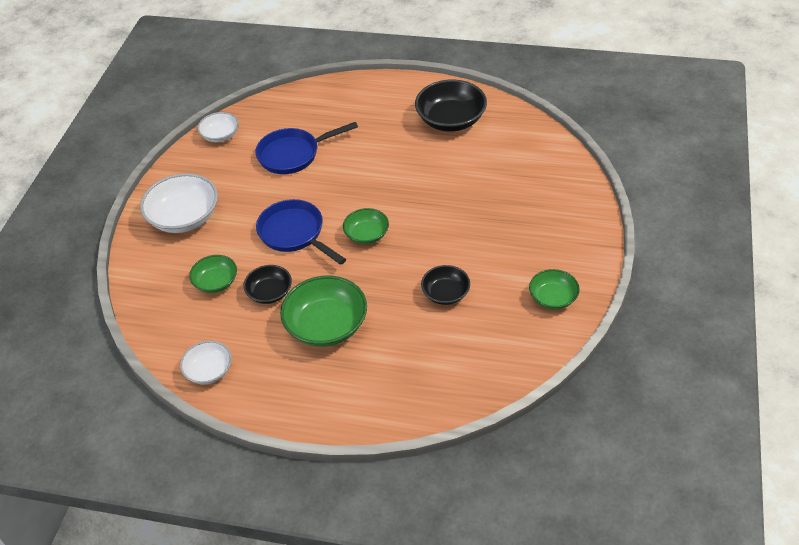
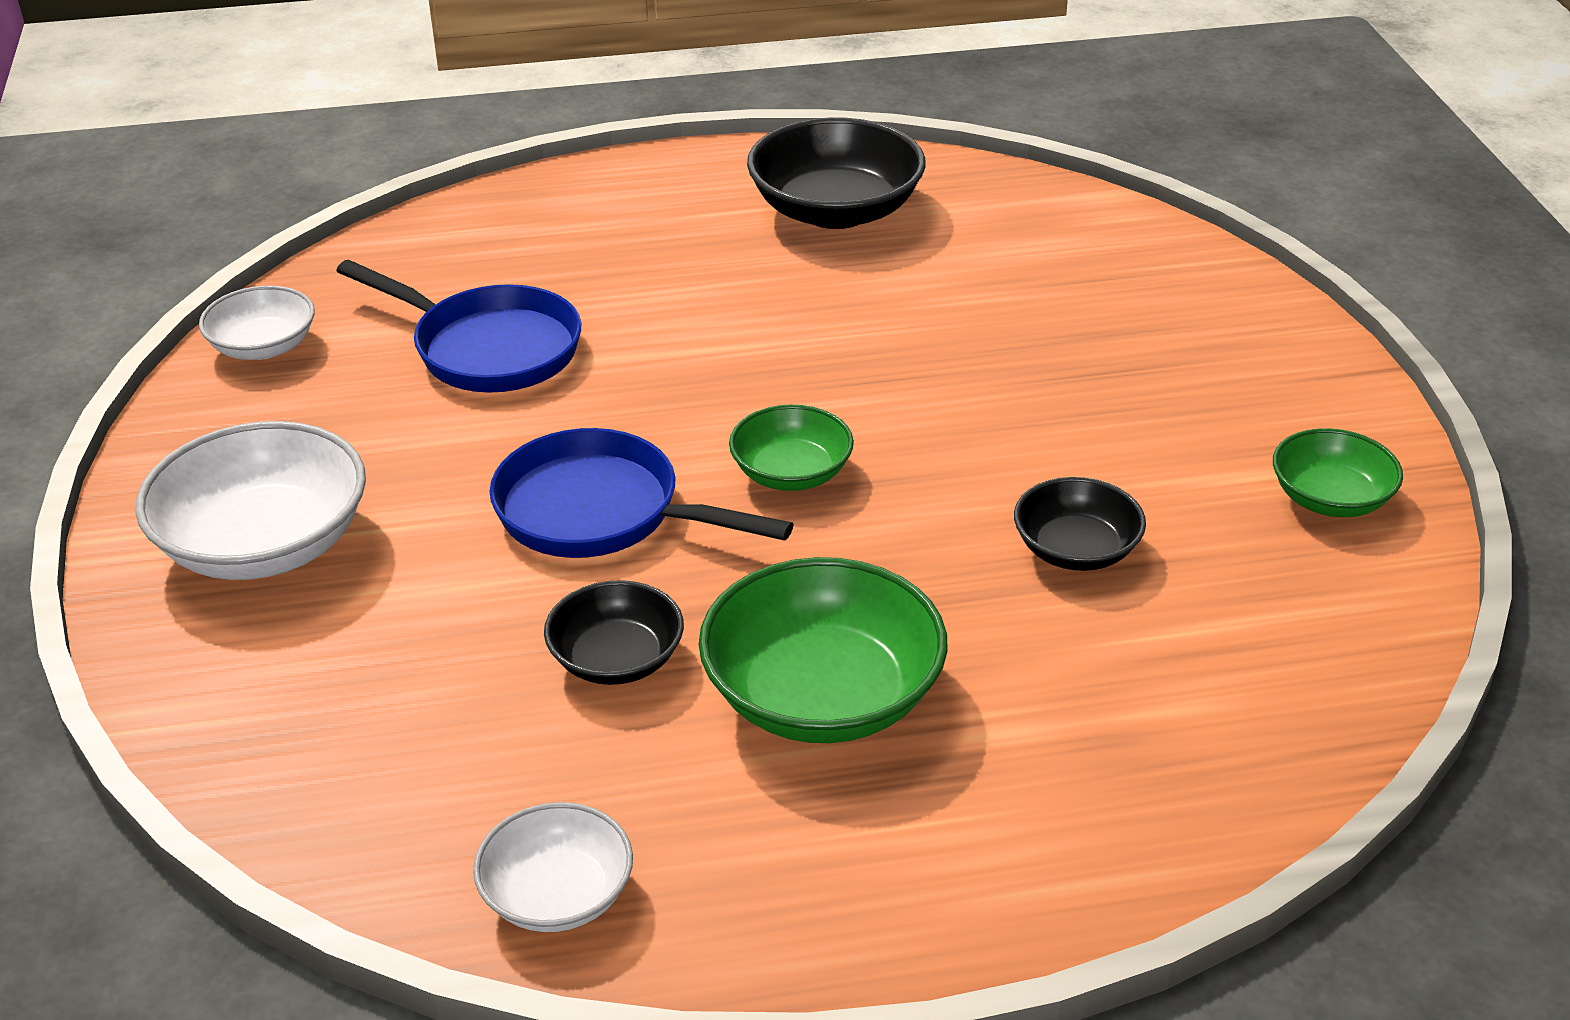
camera: 25 degrees left, 10 degrees down
green bowl [189,255,237,293] -> none
blue pan [255,122,358,174] -> blue pan turned 105 degrees counterclockwise [336,260,581,392]

